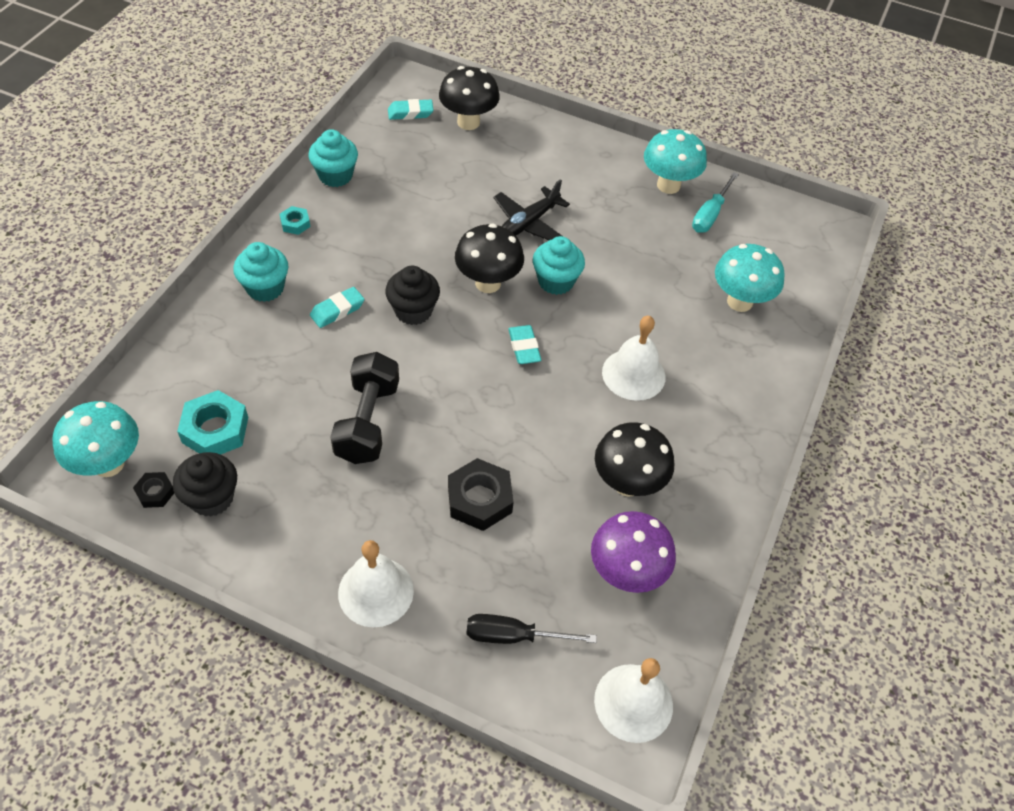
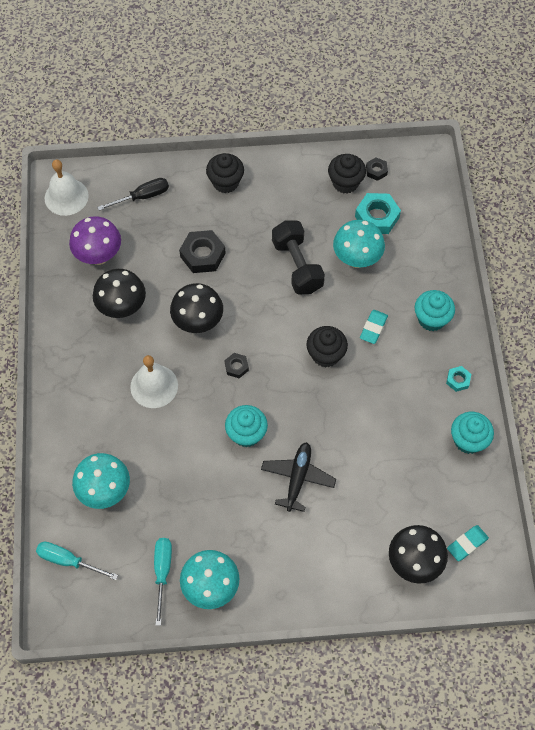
camera: 155 degrees right, 10 degrees up
turquoise mushroom [53,401,139,477] -> turquoise mushroom moved to [333,220,385,268]
white bell [338,540,414,627] -> black cupcake [206,153,244,193]
black mushroom [455,224,524,293] -> black mushroom moved to [170,283,223,333]
turquoise eraser [508,325,541,364] -> black nut [224,353,249,378]
none -> turquoise screwdriver [36,542,118,580]

